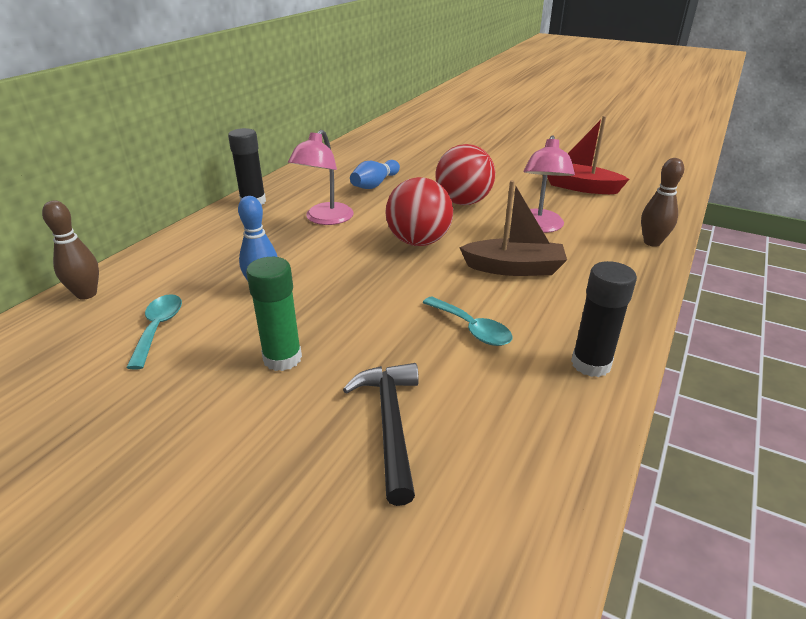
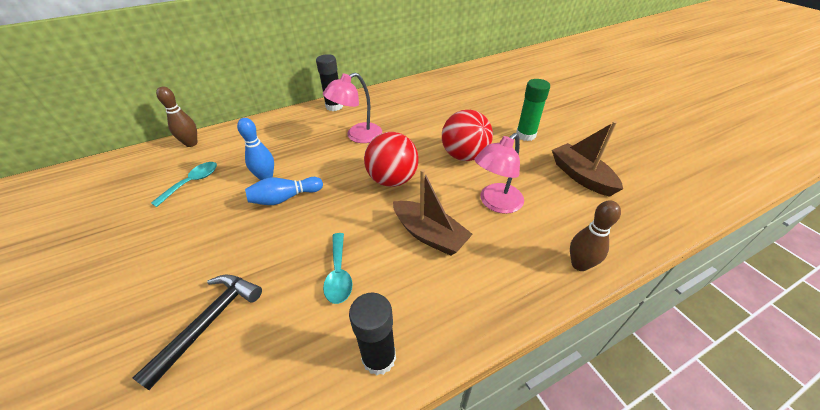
camera: 35 degrees right, 10 degrees up
green glue stick [246,257,302,371] -> green glue stick moved to [516,79,550,141]
blue bowling pin [350,160,400,189] -> blue bowling pin moved to [245,177,323,205]
red boat [547,116,629,194] -> brown boat [552,121,623,197]

